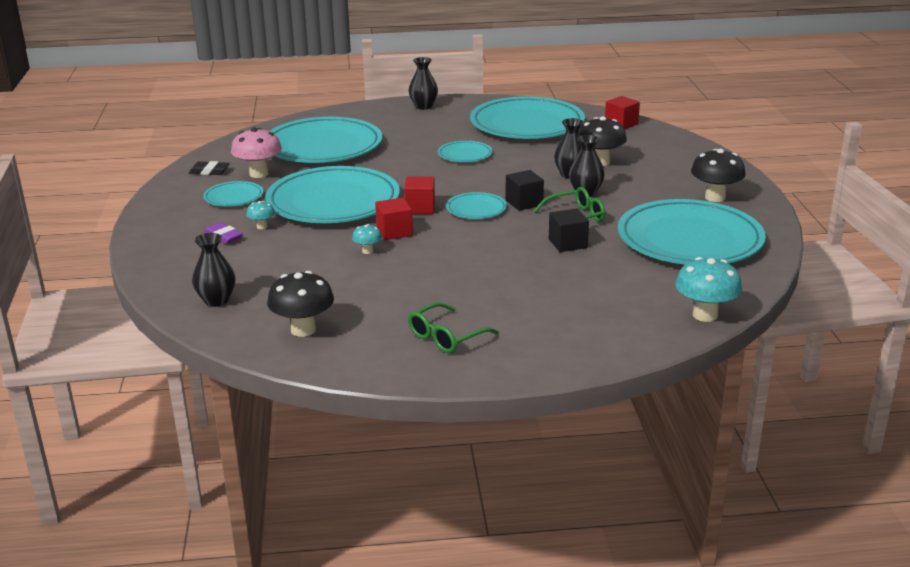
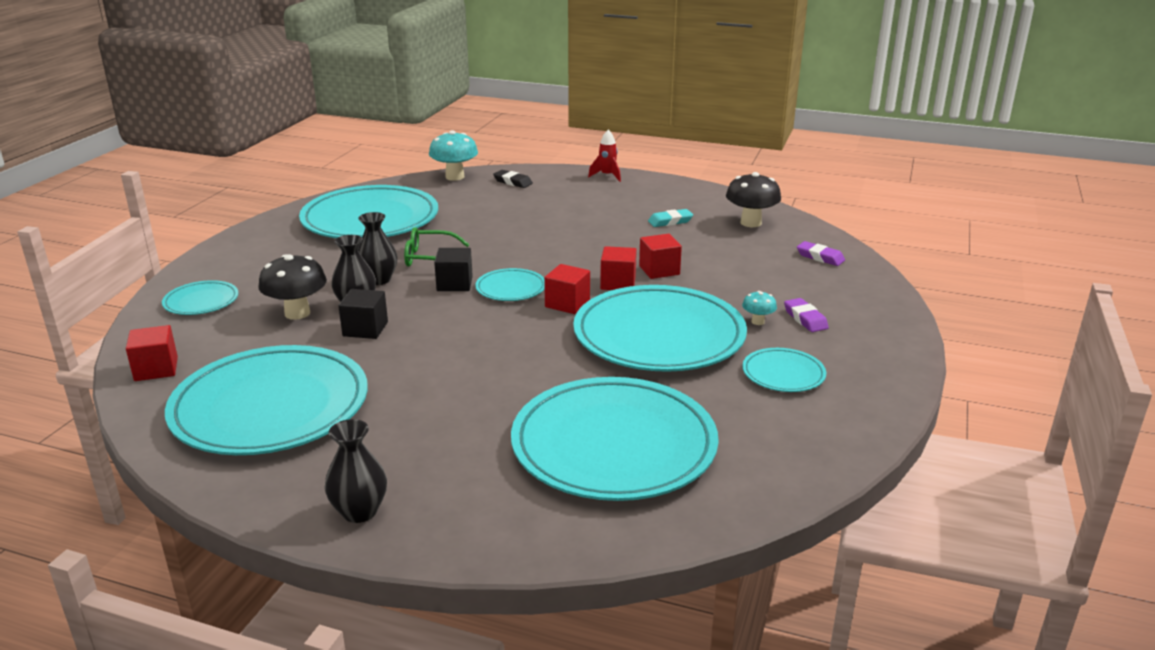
camera: 155 degrees left, 0 degrees up
black eraser [189,161,230,175] -> black eraser moved to [493,170,533,188]
black vase [192,233,235,307] -> purple eraser [797,241,845,266]
pink mushroom [231,127,282,178] -> none
turquoise mushroom [352,224,382,254] -> red cube [639,234,682,279]
green glasses [408,302,499,353] -> none
turquoise plate [438,141,493,162] -> turquoise plate moved to [162,280,238,315]
black cube [549,208,589,252] -> black cube moved to [338,289,388,339]
black mushroom [691,149,745,202] -> none
none -> red rocket [588,130,621,182]
none -> turquoise eraser [648,209,693,227]

